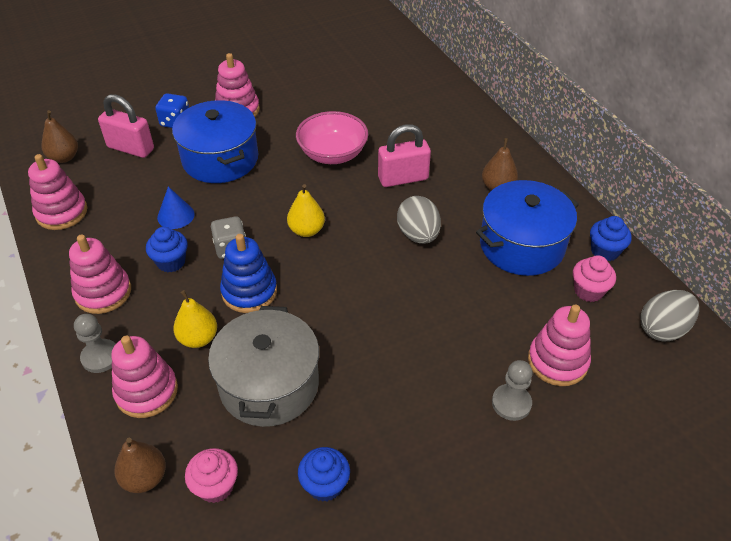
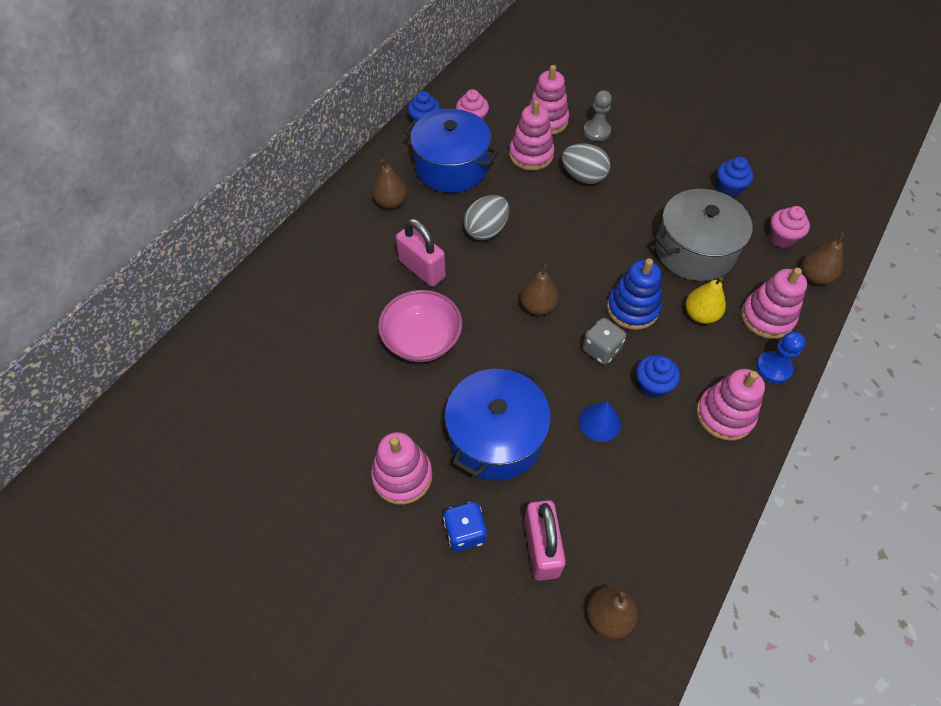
camera: 120 degrees left, 10 degrees up
pink stacking toy [28,154,87,230] -> pink stacking toy moved to [509,99,554,171]
grey pawn [74,314,116,373] -> blue pawn [756,332,806,383]
yellow pear [287,184,325,237] -> brown pear [520,264,559,315]
grey egg [640,290,699,342] -> grey egg moved to [562,143,610,184]

